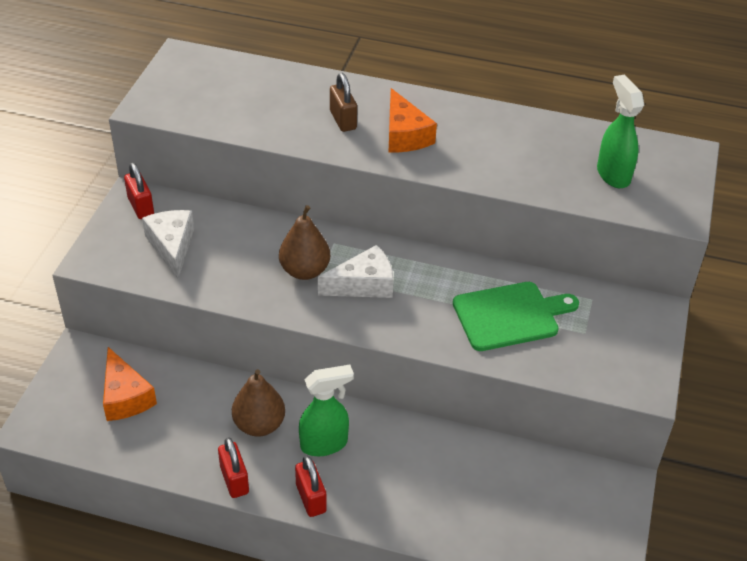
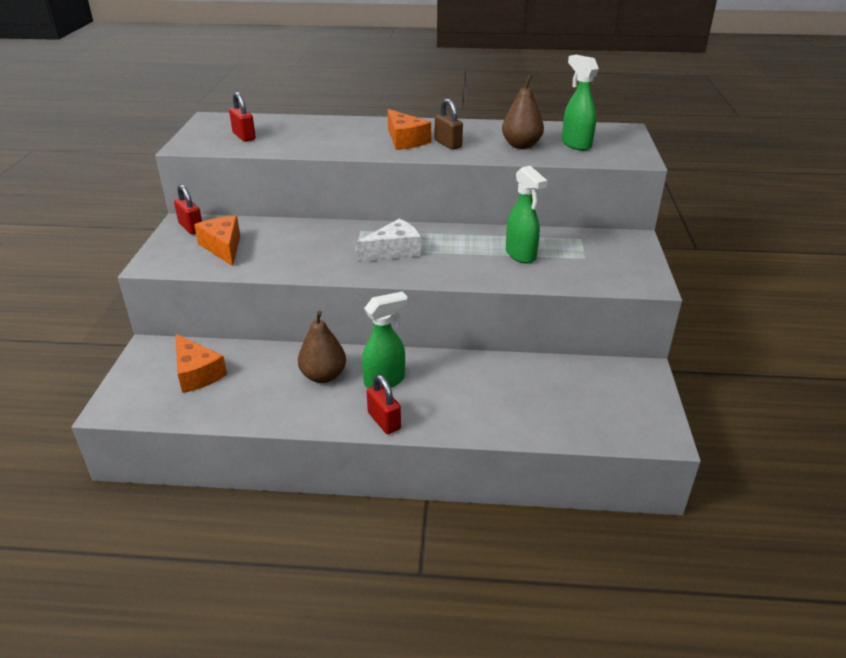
camera: 10 degrees left, 10 degrees down
white cheese [142,210,194,278] -> orange cheese [194,216,240,266]
red padlock [218,437,249,498] -> red padlock moved to [229,92,256,142]
brown pear [279,205,330,280] -> brown pear moved to [502,75,544,149]
brown padlock [330,73,357,132] -> brown padlock moved to [435,99,463,150]
green cutting board [453,282,579,351] -> green spray bottle [506,166,547,264]

